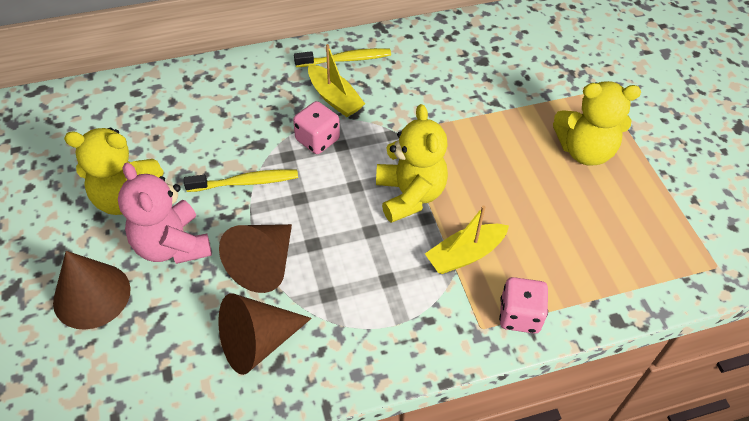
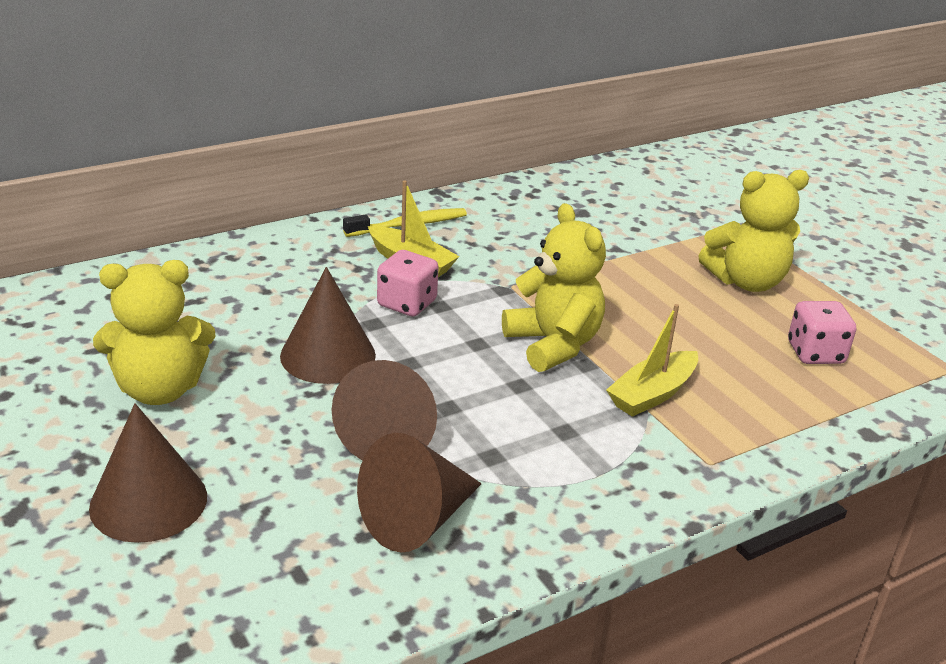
camera: 15 degrees left, 20 degrees down
pink teddy bear [118,163,212,264] -> none
yellow toothbrush [184,169,298,192] -> brown cone [280,267,376,384]
pink dice [499,277,548,333] -> pink dice moved to [788,301,856,364]

